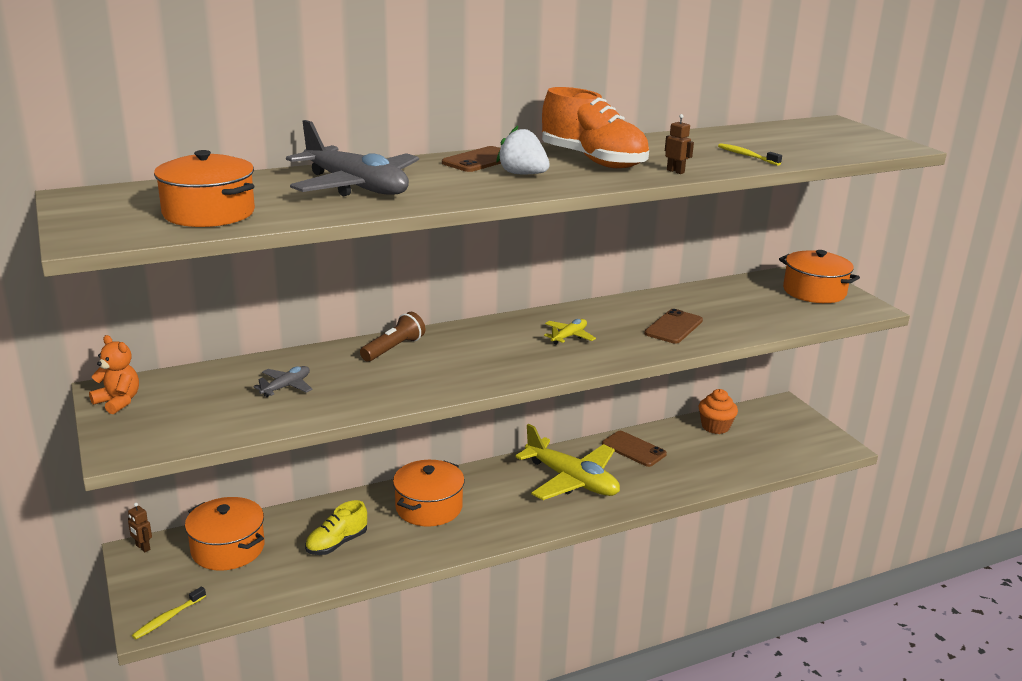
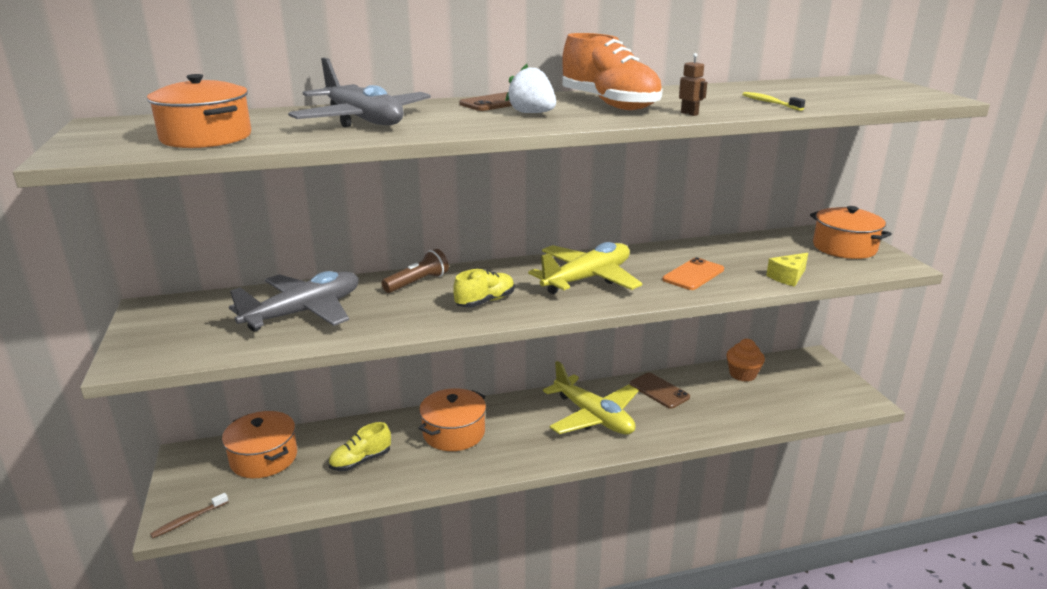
camera: 10 degrees right, 0 degrees up
orange teddy bear [89,335,139,414] -> none
brown robot [128,503,152,552] -> none
yellow toothbrush [132,587,206,639] -> brown toothbrush [150,493,228,538]
grey plane [253,366,312,397] -> grey plane [229,271,359,331], size x2.21
yellow plane [544,319,596,345] -> yellow plane [528,242,642,294], size x2.21
brown phone [644,309,703,344] -> orange phone [662,257,724,290]
none -> yellow shoe [453,269,515,308]
none -> yellow cheese [766,253,808,287]

